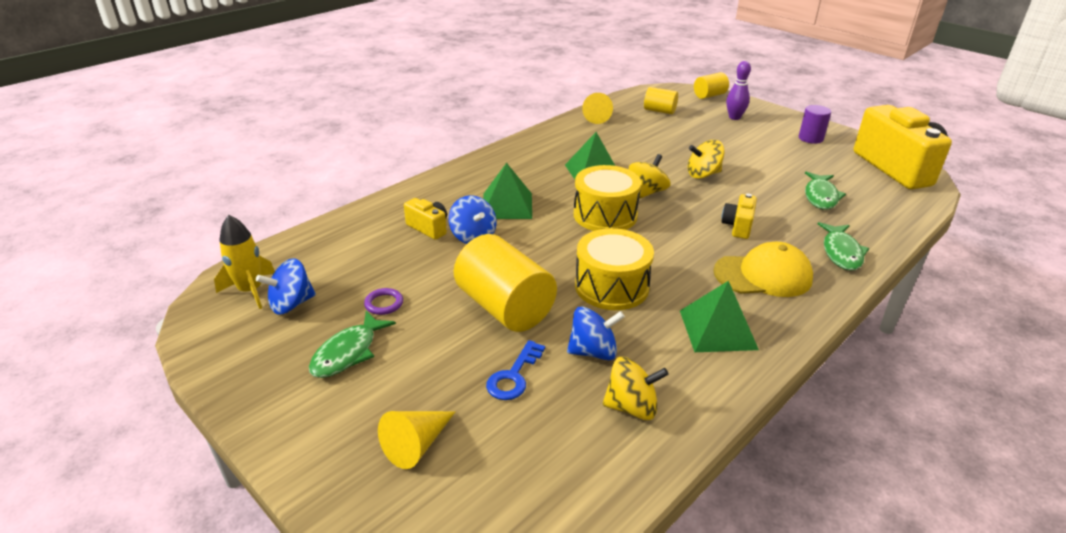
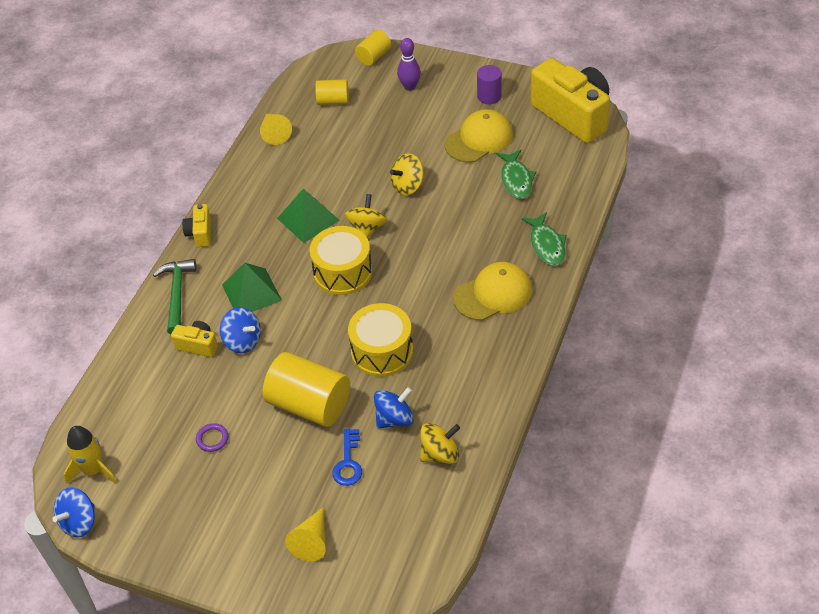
camera: 20 degrees left, 15 degrees up
blue spinning top [256,258,316,315] -> blue spinning top moved to [53,487,95,538]
green fish [309,311,396,378] -> none
green pyramid [680,281,759,352] -> none
yellow camera [721,194,757,239] -> yellow camera moved to [182,204,211,247]
none -> green hammer [153,259,197,334]
none -> yellow cap [445,109,513,163]

